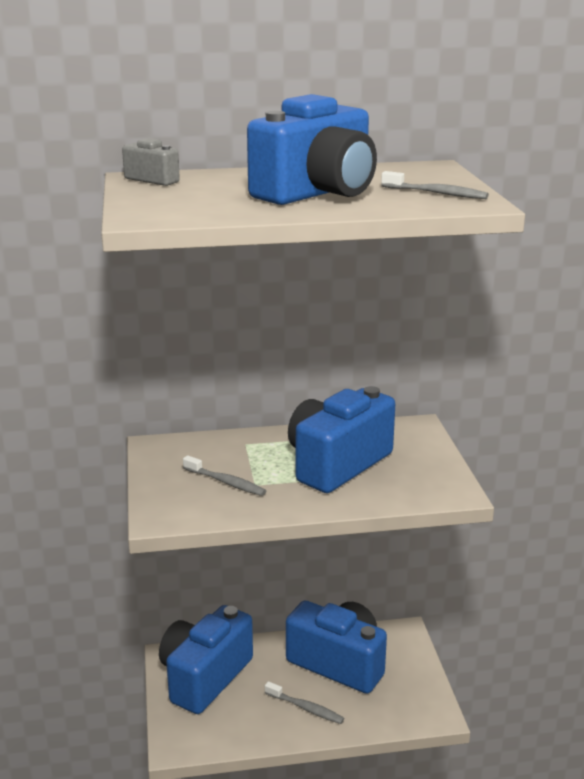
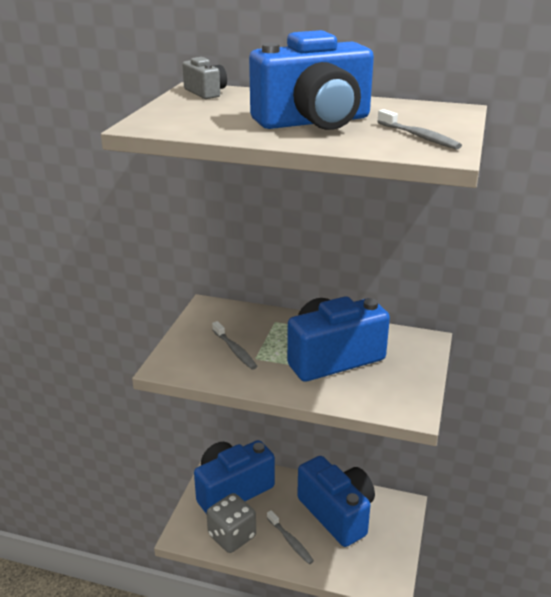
camera: 25 degrees right, 5 degrees up
none -> grey dice [206,493,256,553]

